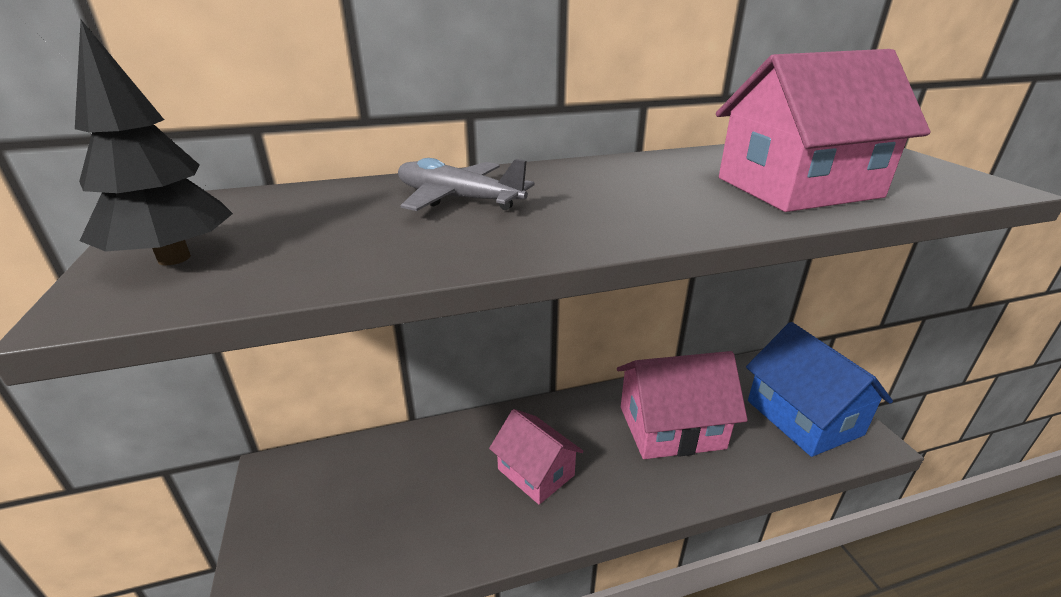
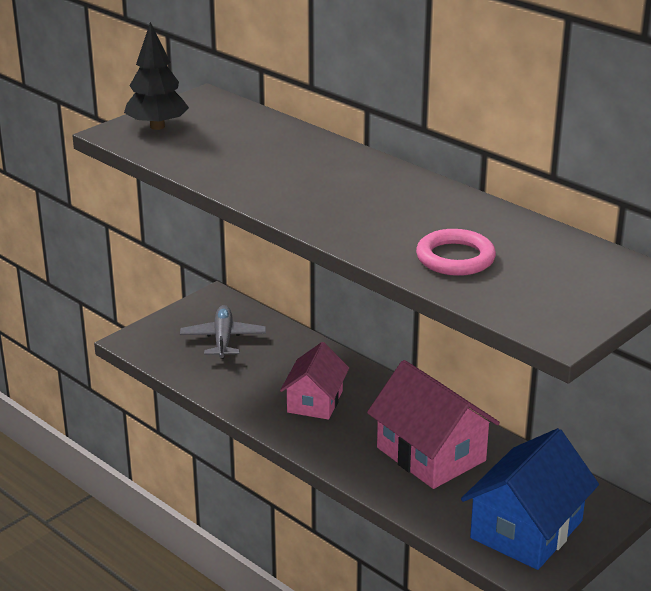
camera: 60 degrees right, 0 degrees up
grey plane [398,158,535,211] -> grey plane moved to [180,305,266,359]
pink house [716,49,931,212] -> pink ring [416,229,496,276]

